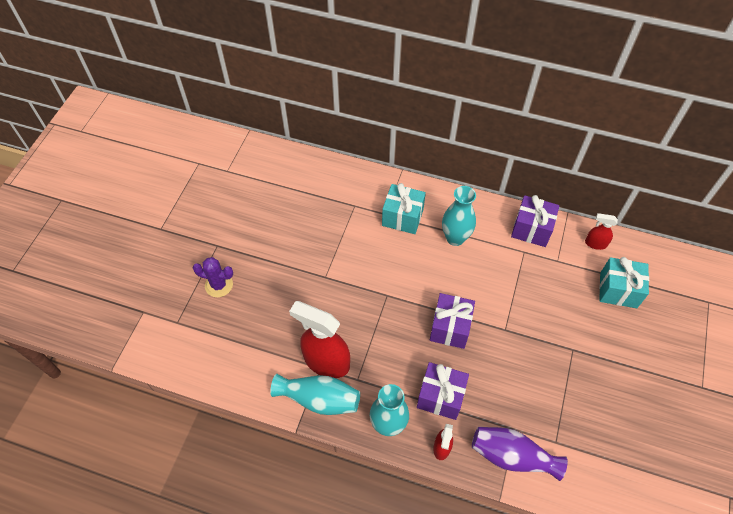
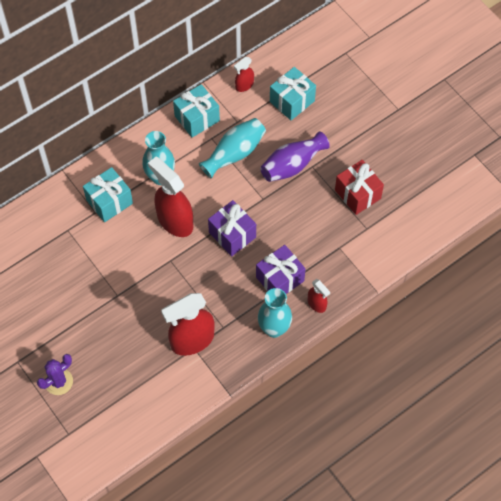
camera: 55 degrees left, 5 degrees up
turquoise vase [270,374,360,415] -> turquoise vase moved to [199,118,266,179]
purple vase [472,427,568,481] -> purple vase moved to [260,131,330,182]
purple gift [511,195,559,247] -> turquoise gift [173,84,220,138]
none -> red spray bottle [148,157,193,237]
none -> red gift [335,160,384,215]

